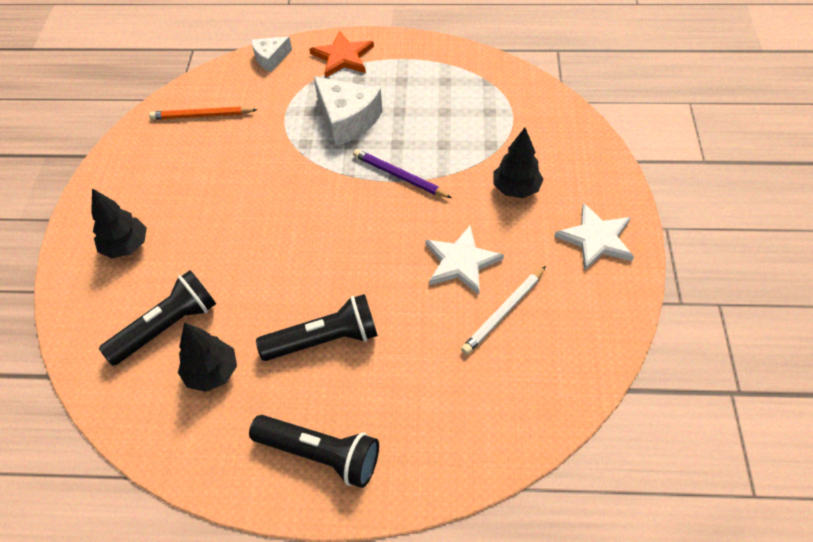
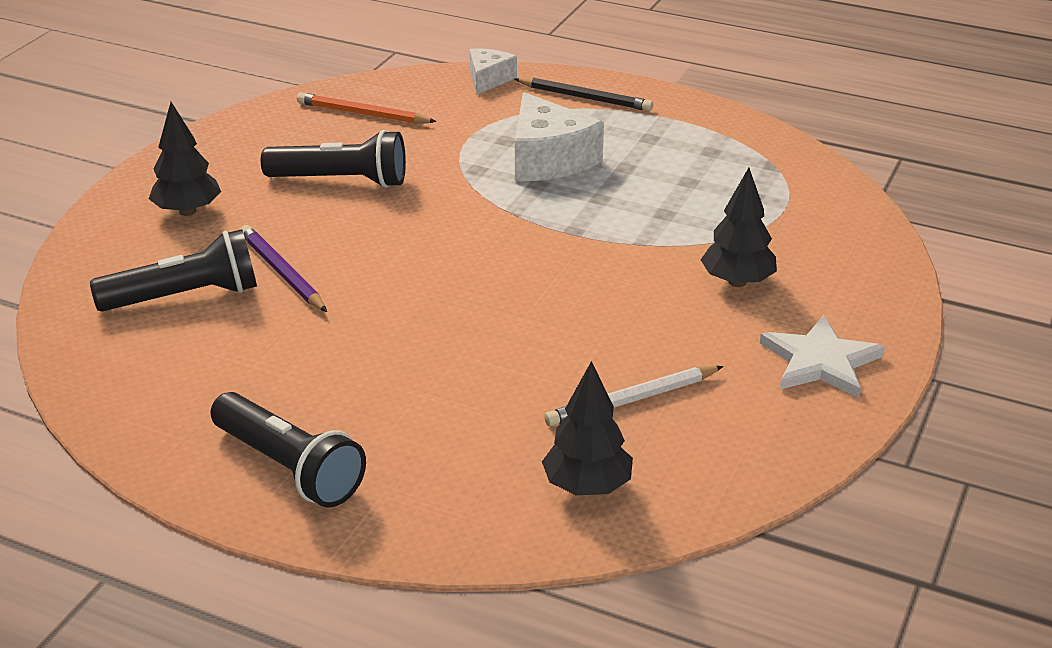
camera: 20 degrees right, 20 degrees down
black tree [178,322,237,392] -> black tree moved to [542,361,633,495]
white cheese [252,36,292,72] -> white cheese turned 120 degrees clockwise [469,48,517,95]
black flashlight [256,294,378,361] -> black flashlight moved to [261,130,406,188]
orange star [309,30,374,78] -> black pencil [514,77,653,111]
purple pencil [353,149,452,198] -> purple pencil moved to [240,225,327,312]
white star [425,225,504,295] -> none

